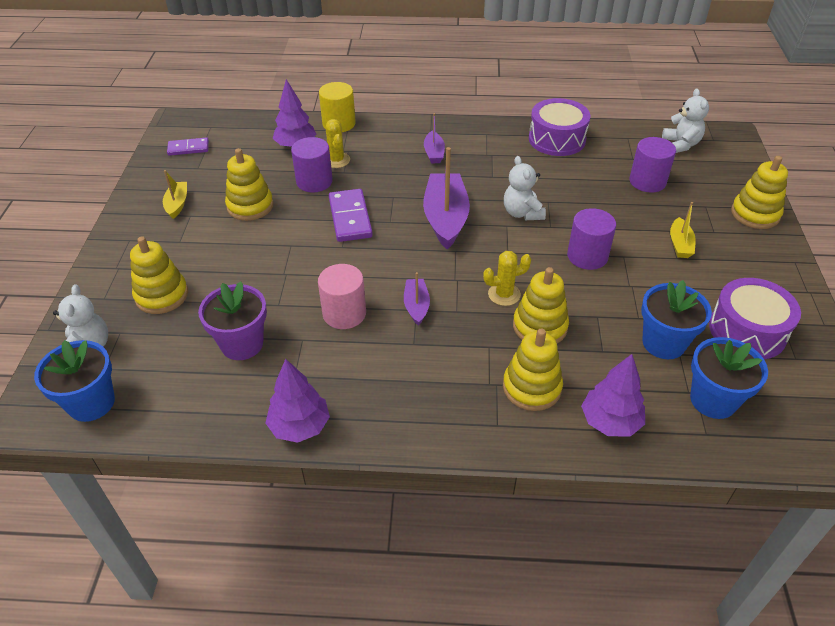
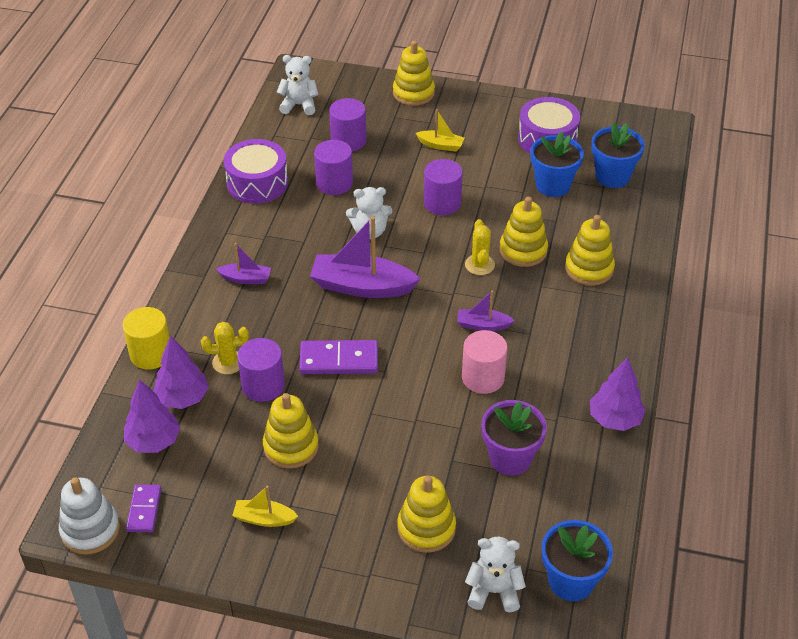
camera: 80 degrees left, 0 degrees up
purple tree [581,354,645,436] -> purple tree moved to [124,379,181,453]
none -> white stacking toy [59,477,120,554]
none -> purple cylinder [314,140,353,195]

